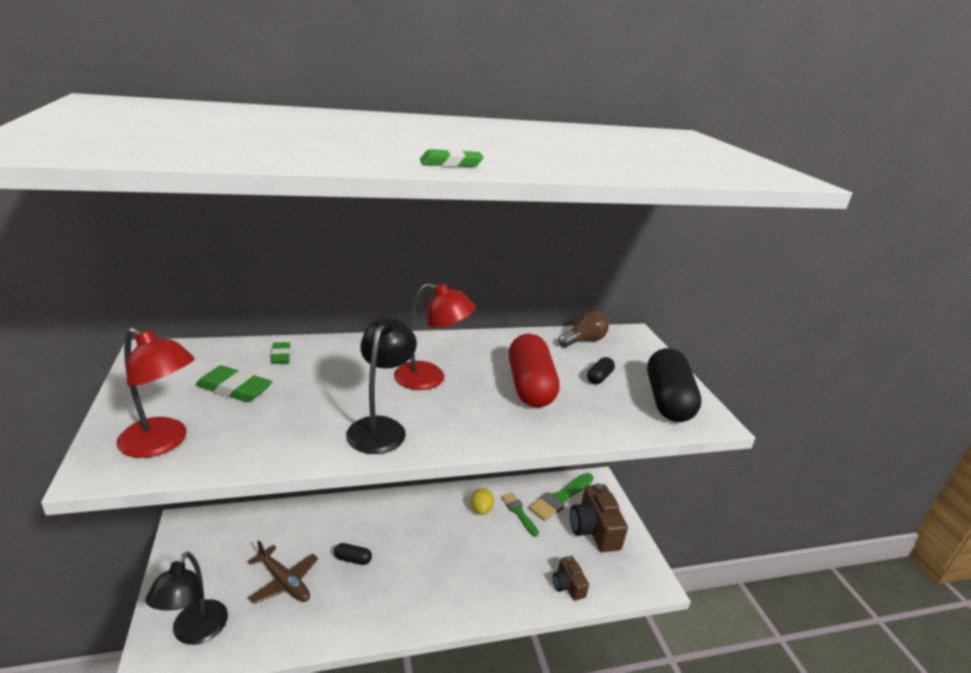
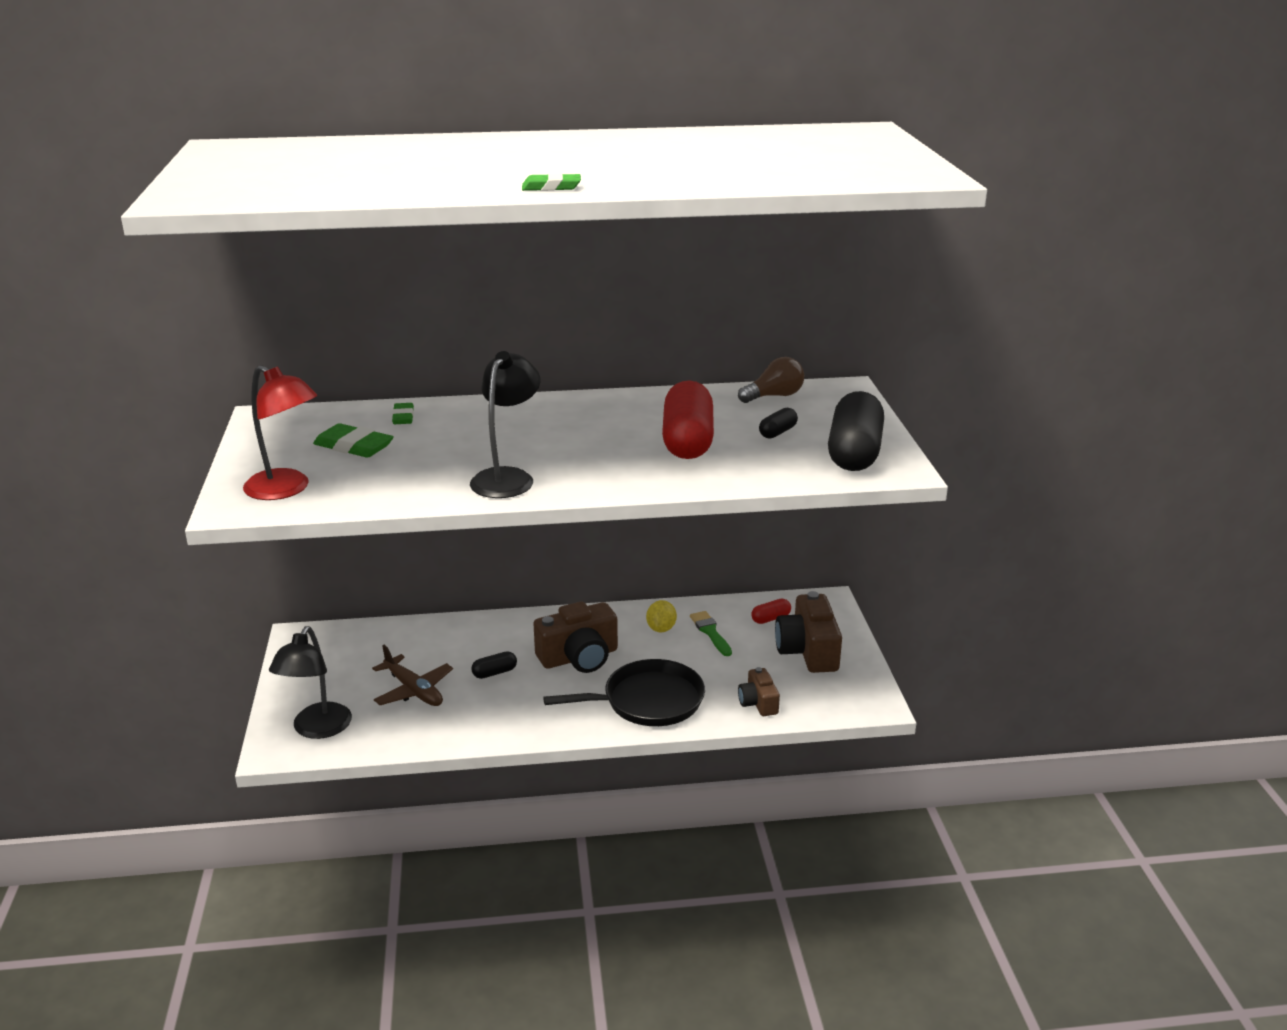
camera: 10 degrees right, 0 degrees up
black capsule [334,543,372,565] -> black capsule turned 45 degrees counterclockwise [471,651,517,679]
red lamp [394,283,475,390] -> none
green brush [529,473,594,521] -> red capsule [751,599,791,624]
none -> brown camera [533,601,618,673]
none -> black pan [543,659,705,726]

